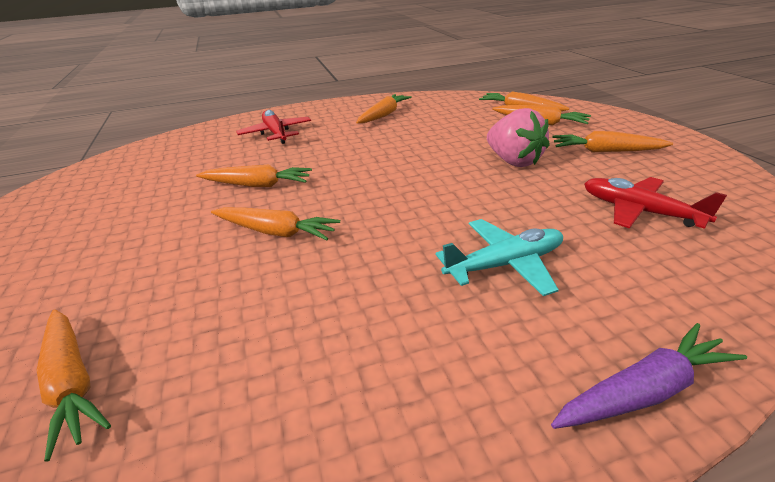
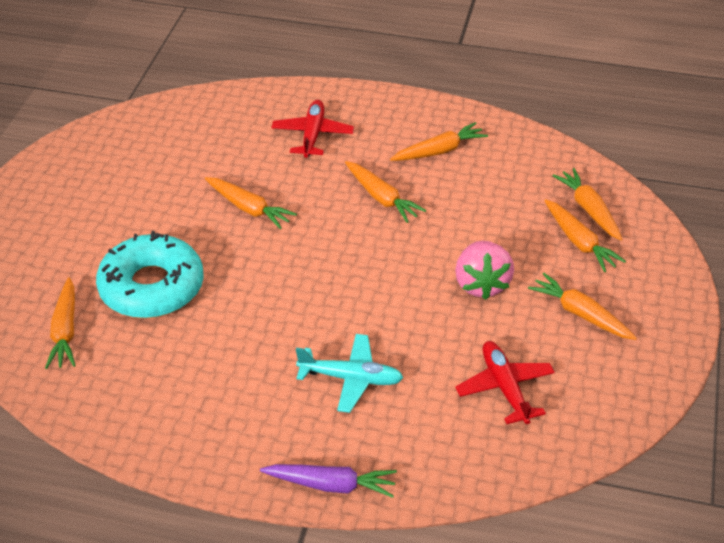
camera: 30 degrees right, 10 degrees up
orange carrot [211,207,340,240] -> orange carrot moved to [345,161,427,223]
none -> turquoise donut [96,231,204,318]

